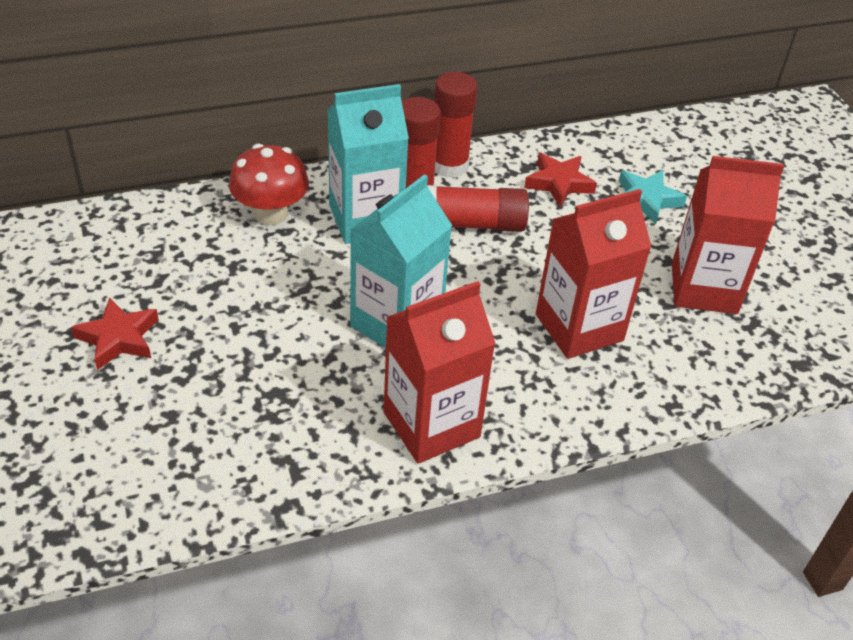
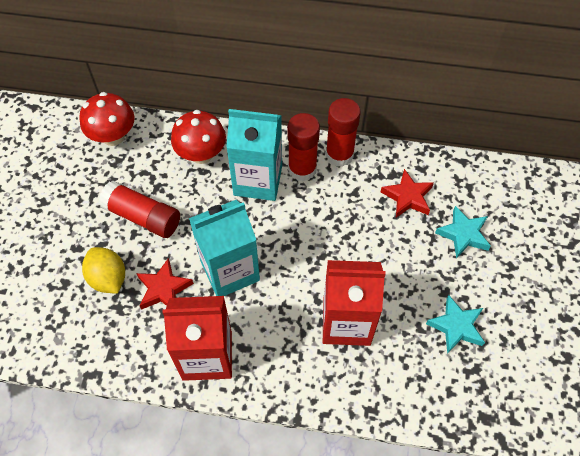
camera: 30 degrees right, 15 degrees up
red star [71,297,159,370] -> red star moved to [136,258,194,310]
red glue stick [427,185,529,232] -> red glue stick moved to [98,180,180,238]
red carton [672,156,784,314] -> turquoise star [426,295,485,354]
none -> red mushroom [79,92,135,146]
none -> yellow lemon [82,247,125,294]

